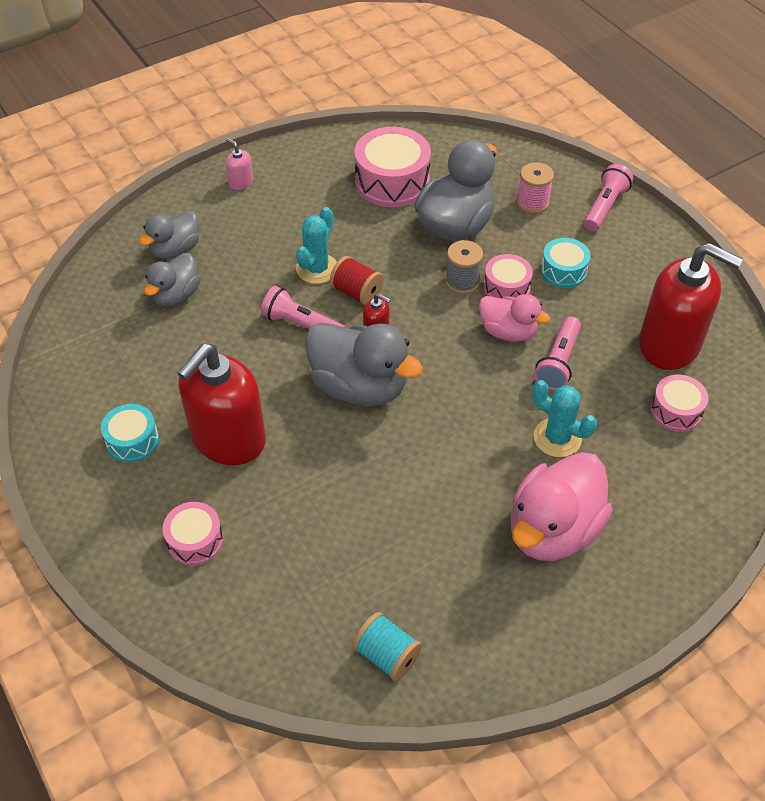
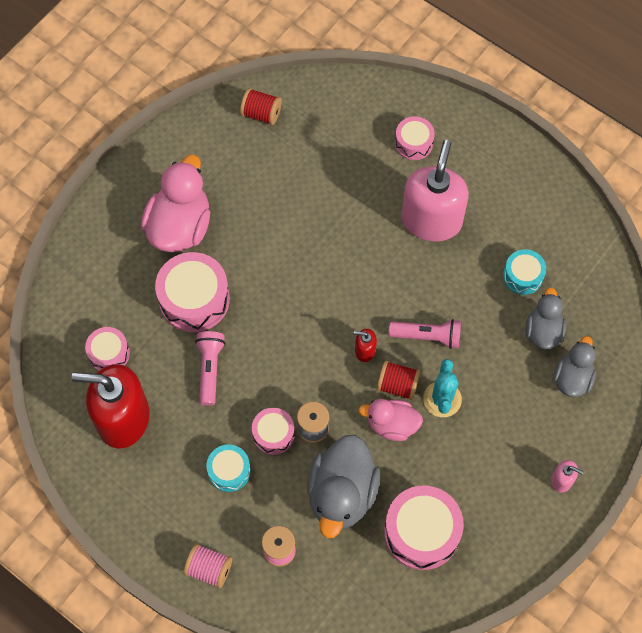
camera: 160 degrees right, 15 degrees up
turquoise drum [101,404,159,462] -> turquoise drum moved to [503,249,546,295]
red soap dispenser [177,344,266,465] -> pink soap dispenser [401,140,469,242]
grey duck [305,322,423,406] -> none
turquoise spool [353,612,422,681] -> red spool [240,88,282,125]
pink duck [479,294,550,342] -> pink duck moved to [358,399,423,441]
turquoise cactus [533,380,597,457] -> pink drum [155,252,230,332]
pink flashlight [584,164,634,231] -> pink spool [184,544,232,588]

